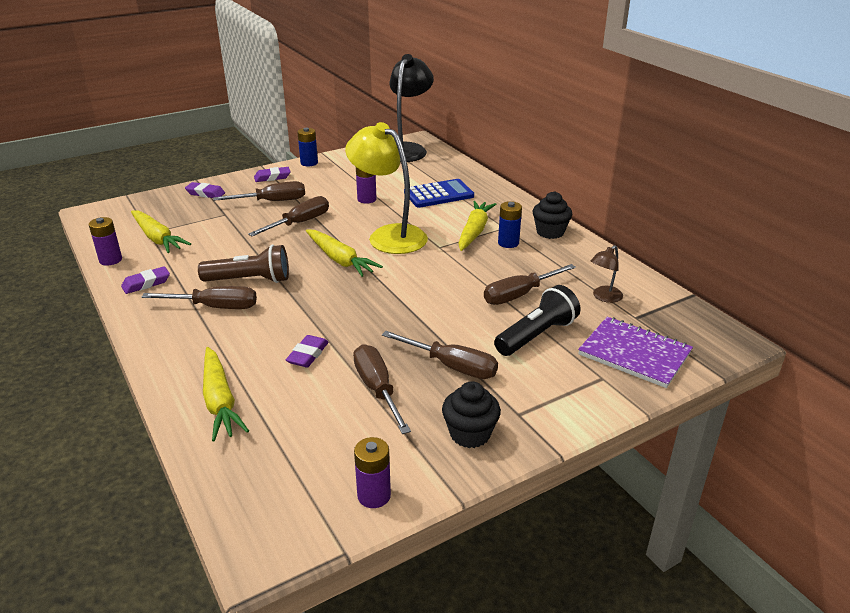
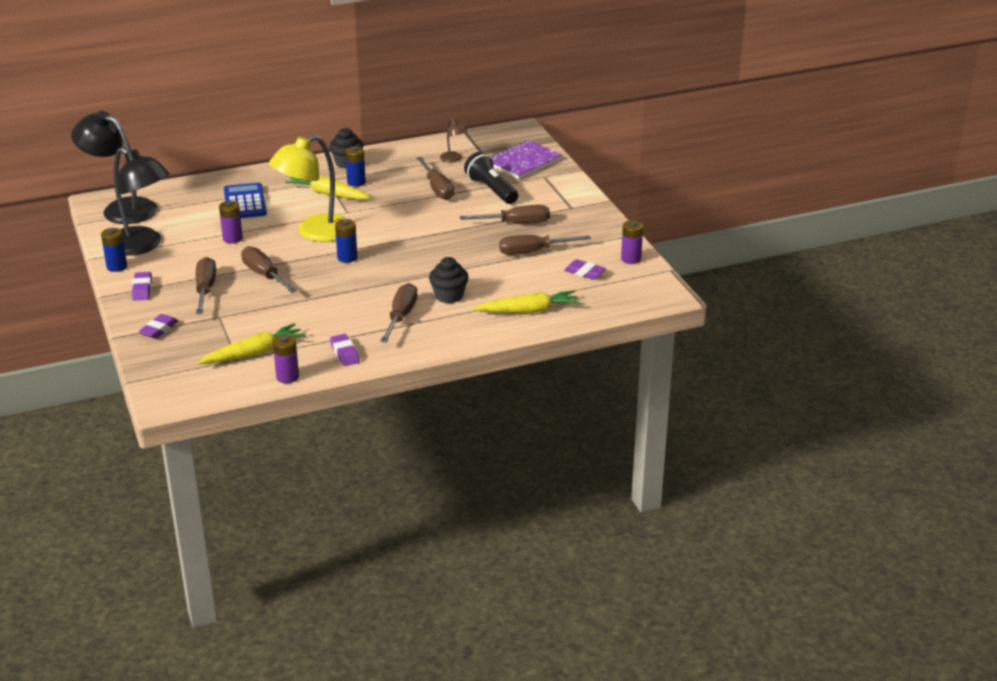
camera: 80 degrees left, 0 degrees up
brown flashlight [198,245,289,283] -> none
purple eraser [286,335,329,367] -> purple eraser moved to [564,259,606,279]
yellow carrot [306,229,383,277] -> blue battery [335,219,357,263]
brown screwdriver [382,331,498,379] -> brown screwdriver turned 45 degrees clockwise [460,205,550,223]
black cupcake [442,381,501,448] -> black cupcake moved to [429,257,469,304]
none -> black lamp [114,147,169,256]

